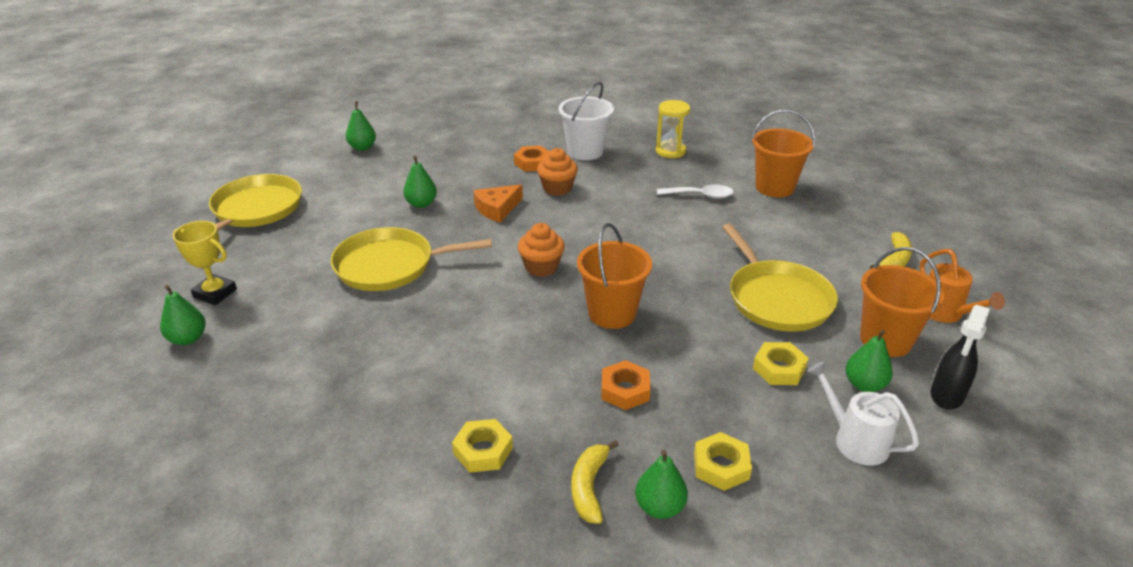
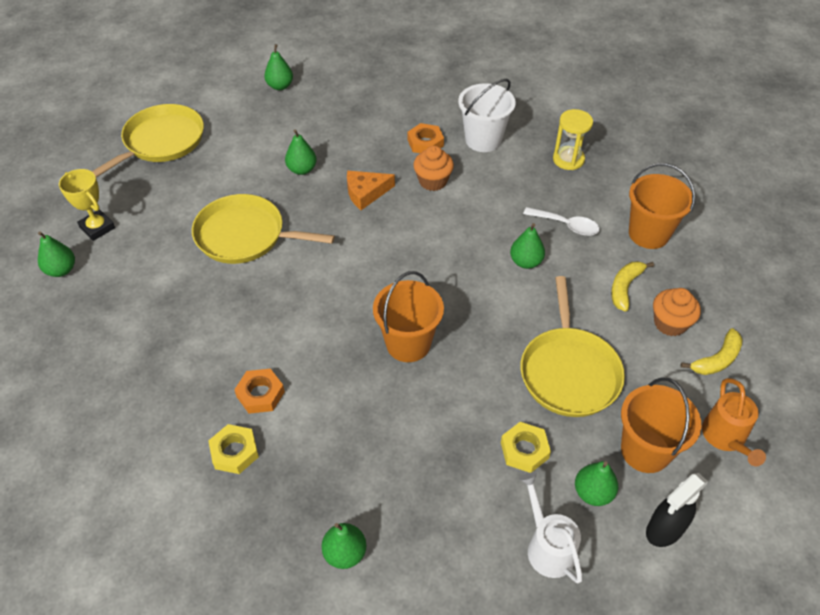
camera: 20 degrees right, 15 degrees up
orange cupcake [518,223,565,277] -> orange cupcake moved to [653,288,701,336]
yellow banana [571,440,619,524] -> yellow banana moved to [611,261,654,312]
orange nut [601,360,651,410] -> orange nut moved to [234,369,285,414]
yellow nut [694,432,752,491] -> none
none -> green pear [510,223,545,269]

